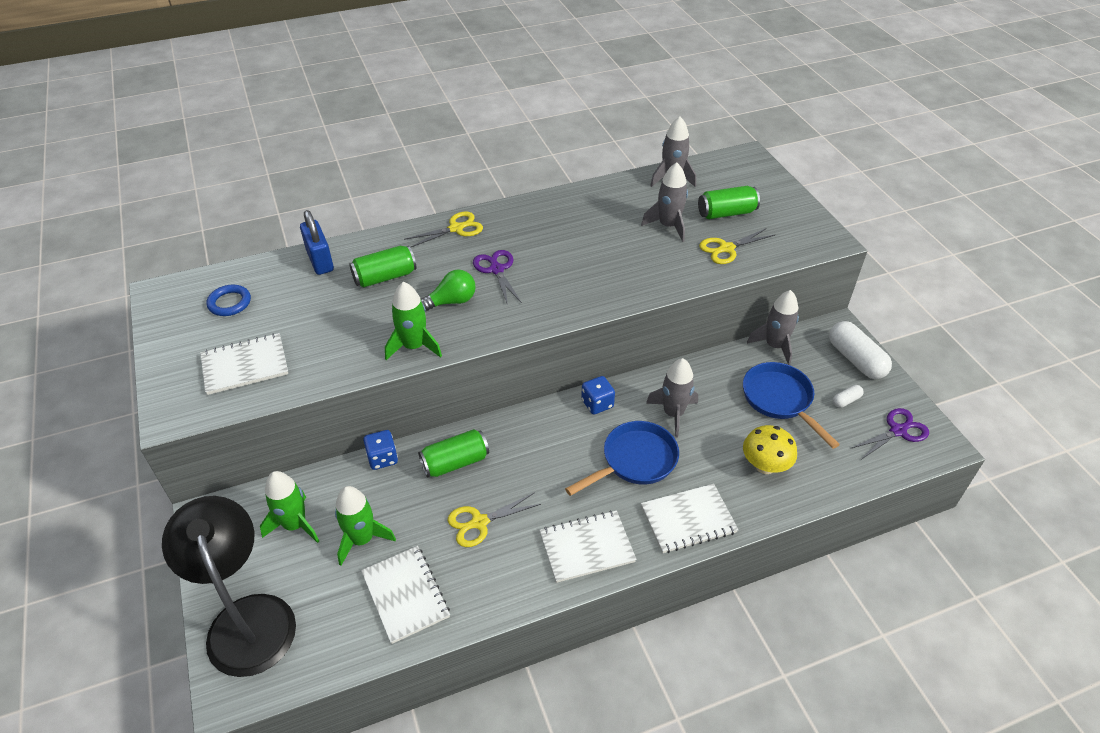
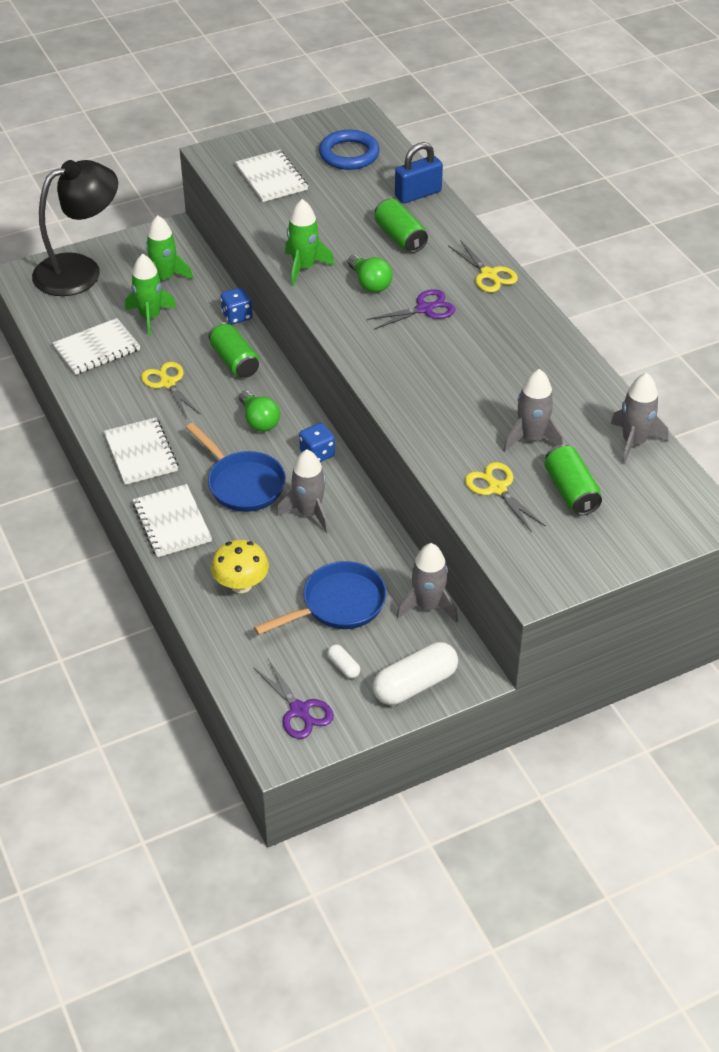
camera: 85 degrees right, 0 degrees up
blue ring [207,285,251,316] -> blue ring [319,130,380,170], size x1.52
none -> green light bulb [239,390,280,432]

